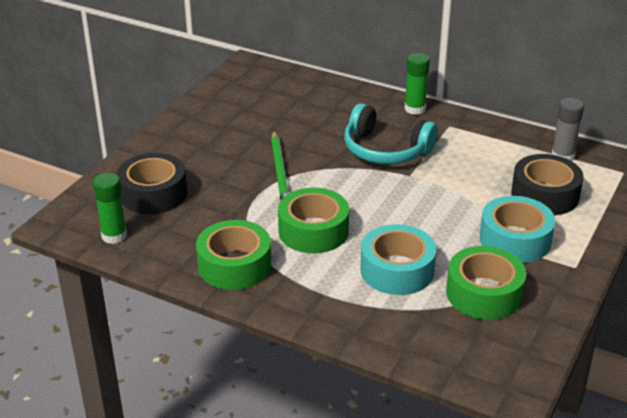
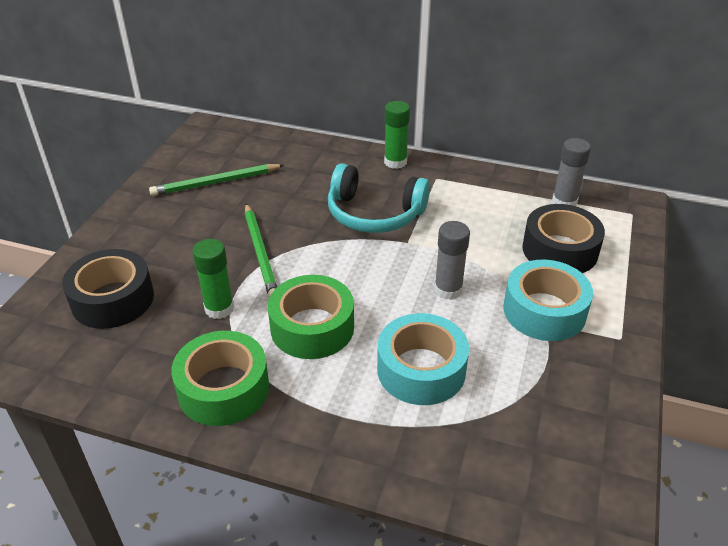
camera: 10 degrees left, 5 degrees up
green glue stick [93,173,127,244] -> green glue stick moved to [193,239,234,319]
green tape [446,246,526,320] -> none
none -> green pencil [149,164,284,196]
none -> grey glue stick [434,221,470,300]

